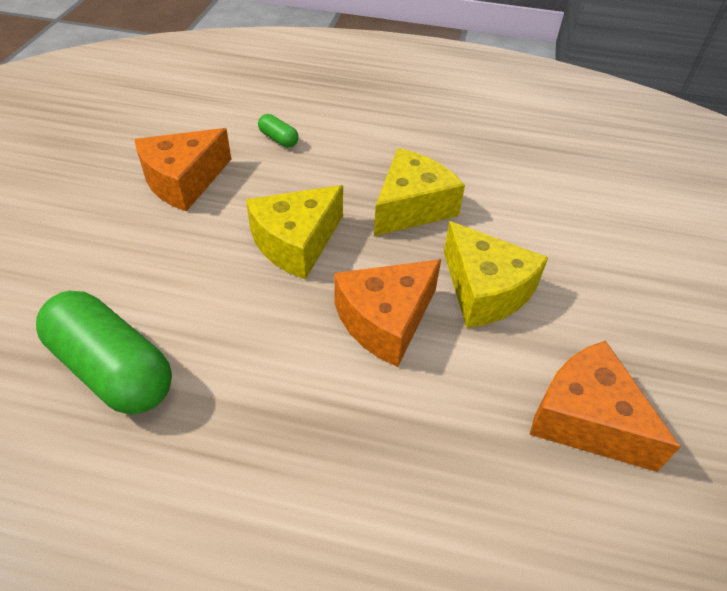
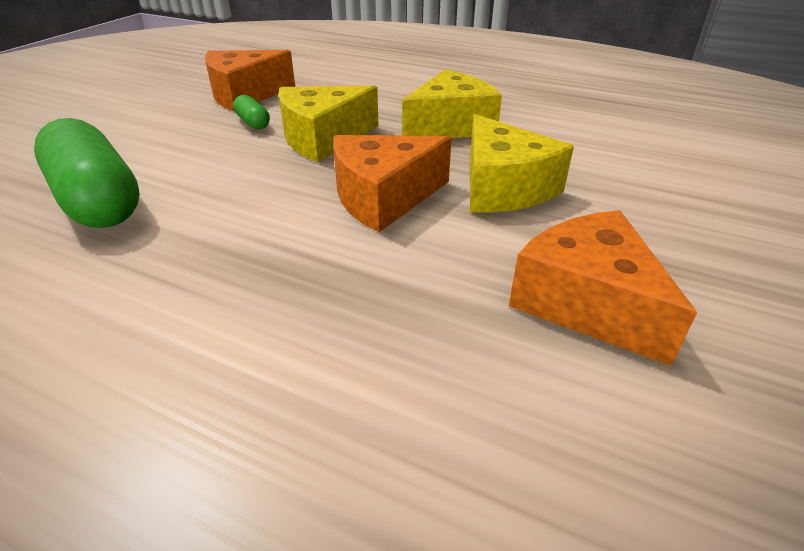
camera: 15 degrees right, 10 degrees down
green capsule [258,114,299,147] -> green capsule moved to [233,95,270,130]

